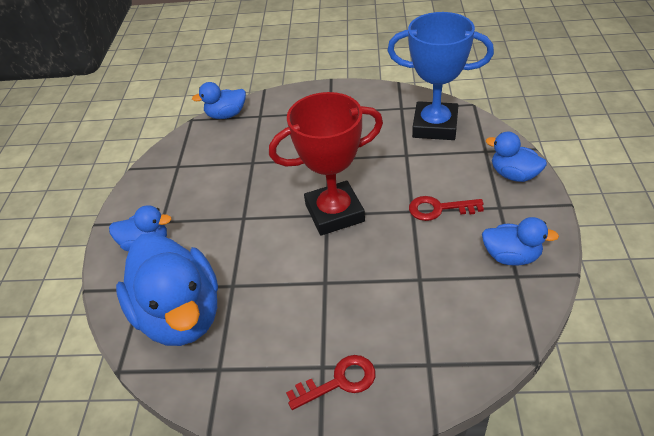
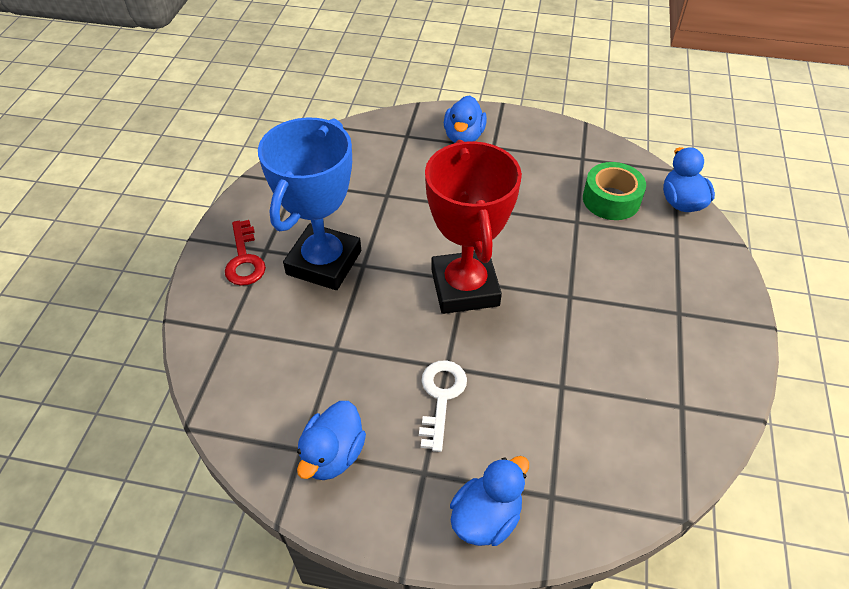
camera: 95 degrees right, 5 degrees up
blue duck [116,233,218,346] -> none
blue trophy [387,12,494,140] -> blue trophy moved to [258,118,361,290]
red key [409,196,484,221] -> white key [419,360,467,452]
none -> green tape [583,162,646,220]

